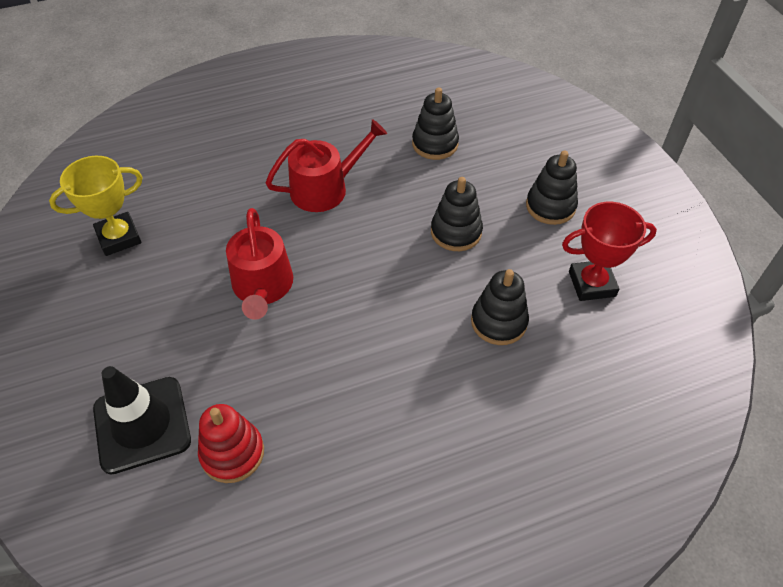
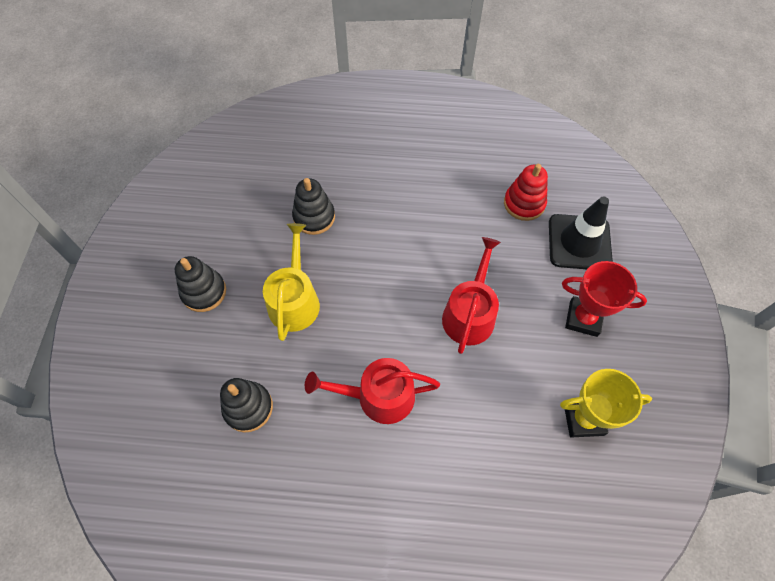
camera: 155 degrees left, 10 degrees up
black stacking toy [431,177,483,251] -> yellow watering can [263,223,320,341]
red trophy [562,201,657,301] -> red trophy moved to [562,261,647,337]

